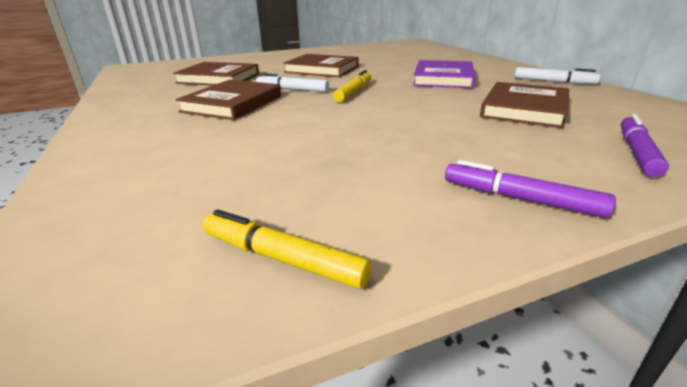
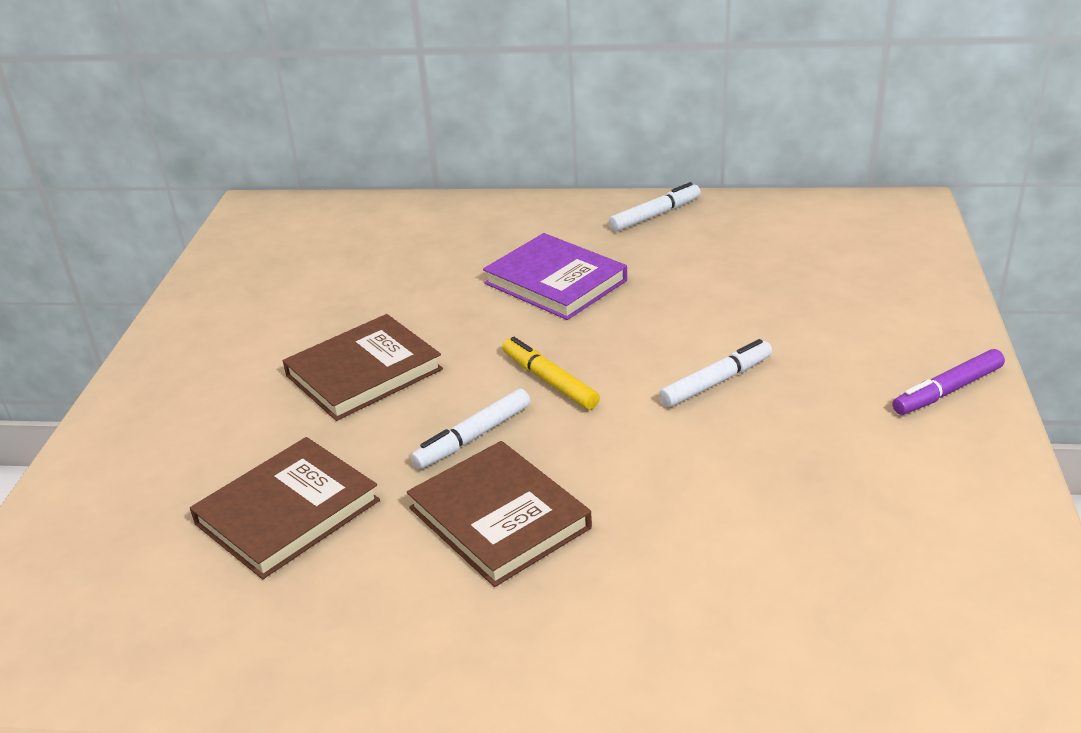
camera: 60 degrees left, 5 degrees up
yellow marker [203,209,372,289] -> none
brown book [480,82,569,128] -> none
purple marker [621,114,669,177] -> none
none -> white marker [659,339,772,407]

